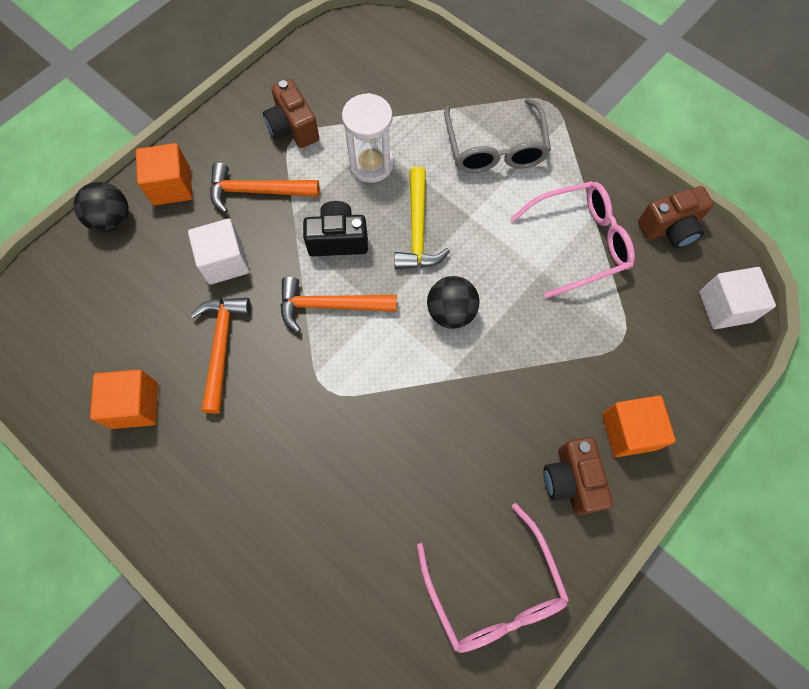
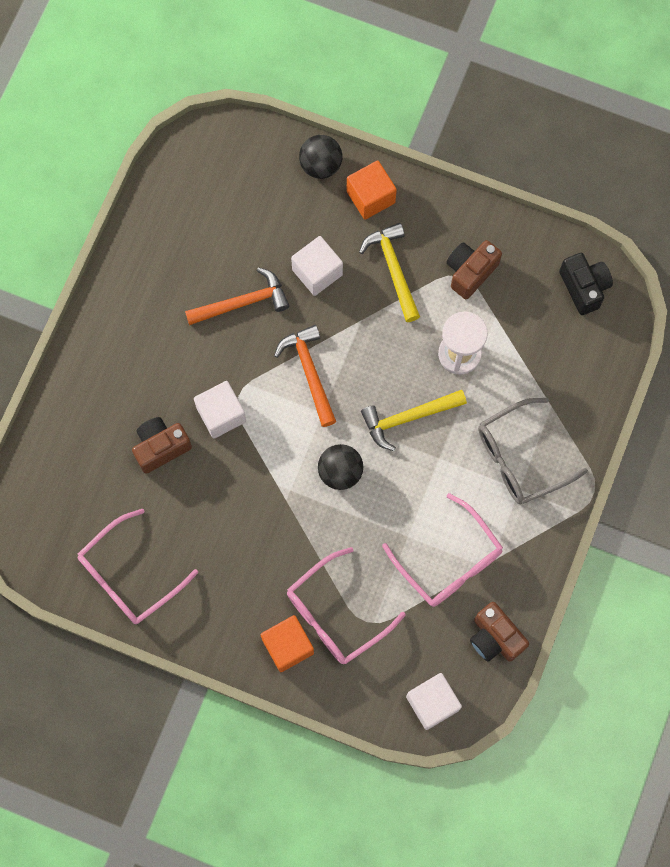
camera: 70 degrees right, 5 degrees up
orange cube [90,370,158,429] -> none
orange hammer [210,162,319,213] -> yellow hammer [359,223,420,322]
black camera [303,201,368,256] -> black camera moved to [559,253,613,315]
brown camera [543,437,613,515] -> brown camera moved to [132,417,192,473]
none -> white cube [194,381,246,438]
none -> pink glasses [287,547,406,664]

